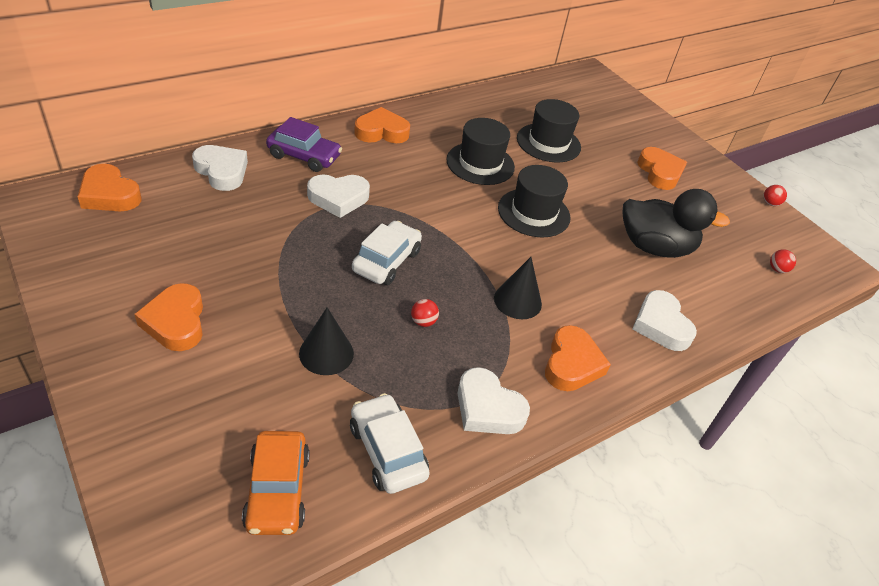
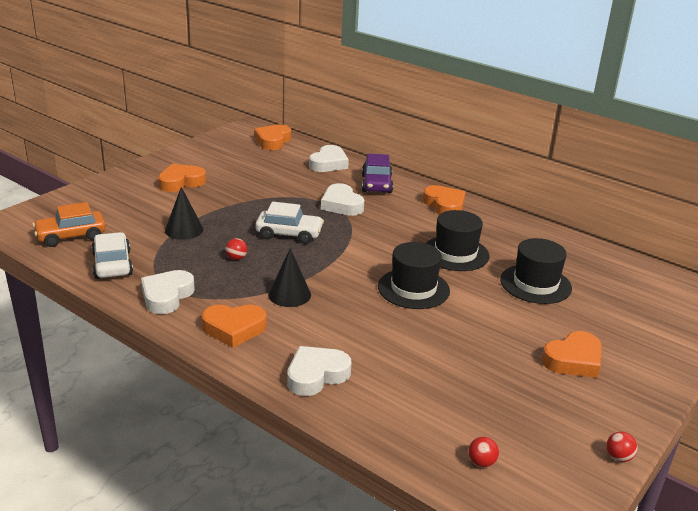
camera: 75 degrees right, 15 degrees down
white car [350,393,430,494] -> white car turned 60 degrees counterclockwise [91,232,133,279]
black duck [622,189,730,258] -> none

